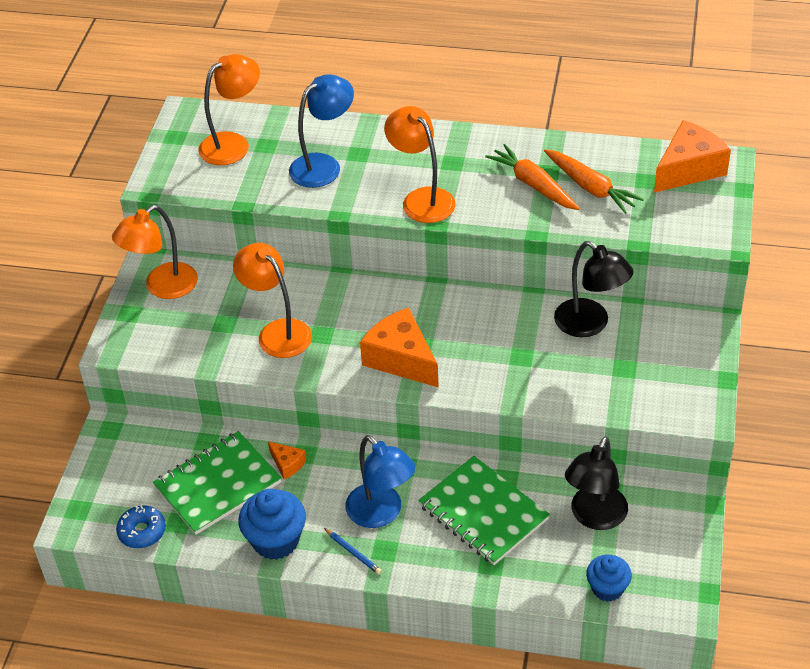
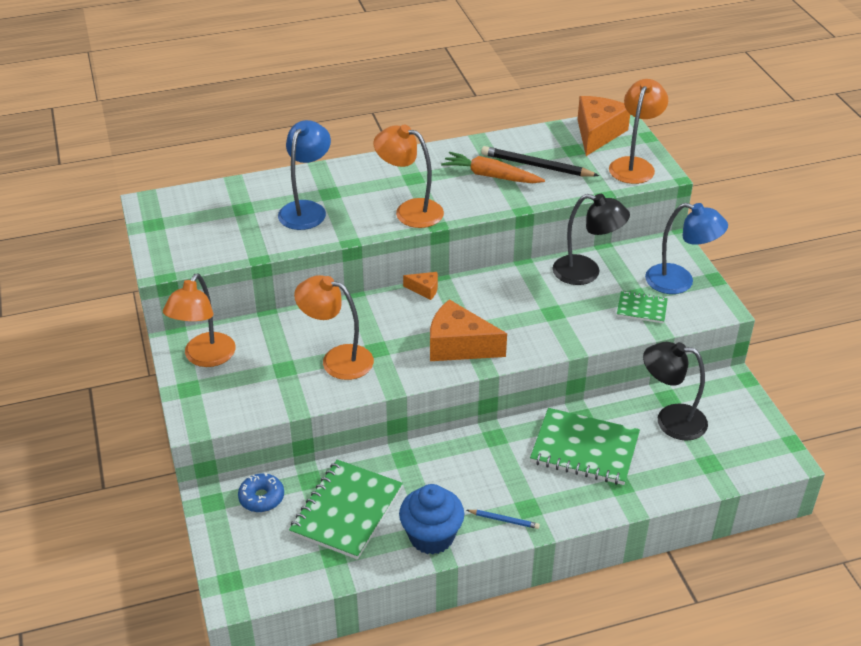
camera: 30 degrees left, 5 degrees down
blue donut [116,506,166,548] -> blue donut moved to [238,473,284,512]
orange lamp [198,54,260,165] -> orange lamp moved to [609,79,668,184]
orange cheese [268,441,306,479] -> orange cheese moved to [403,272,438,300]
blue lamp [345,435,416,528] -> blue lamp moved to [645,203,728,294]
orange carrot [544,149,644,214] -> black pencil [481,146,599,177]
black lamp [565,436,628,530] -> black lamp turned 105 degrees clockwise [643,342,708,441]
blue cupcake [586,555,632,602] -> none
none -> green notebook [617,291,668,323]

